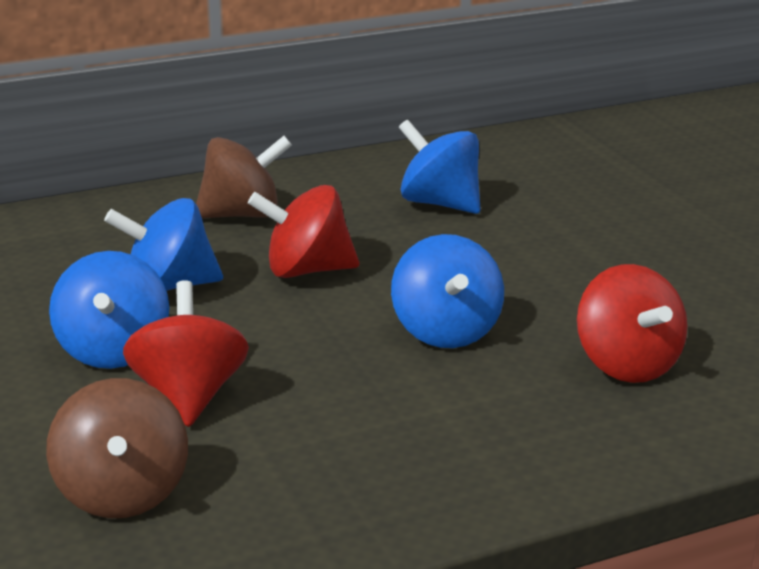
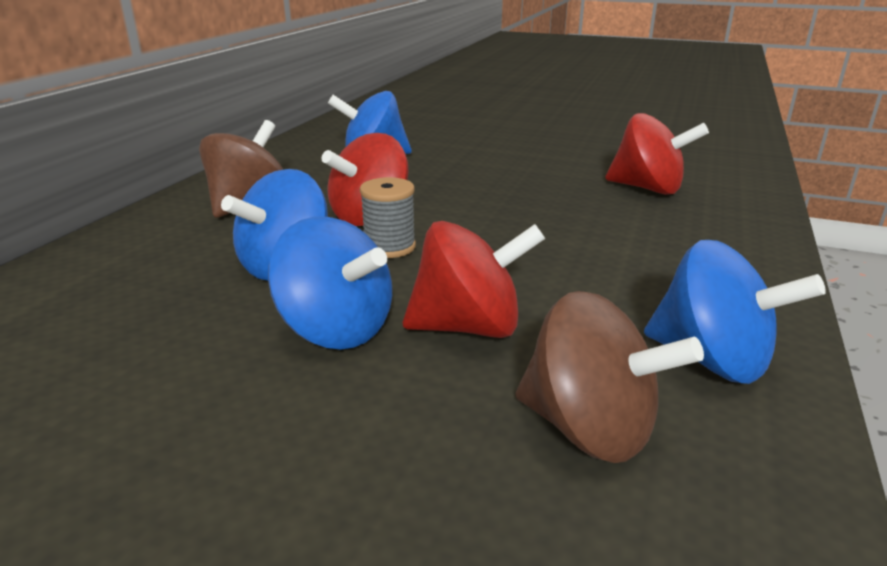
camera: 45 degrees left, 0 degrees up
red spinning top [123,280,249,427] -> red spinning top turned 135 degrees clockwise [403,221,545,338]
blue spinning top [391,234,504,348] -> blue spinning top moved to [644,240,826,384]
none -> grey spool [360,177,416,258]

